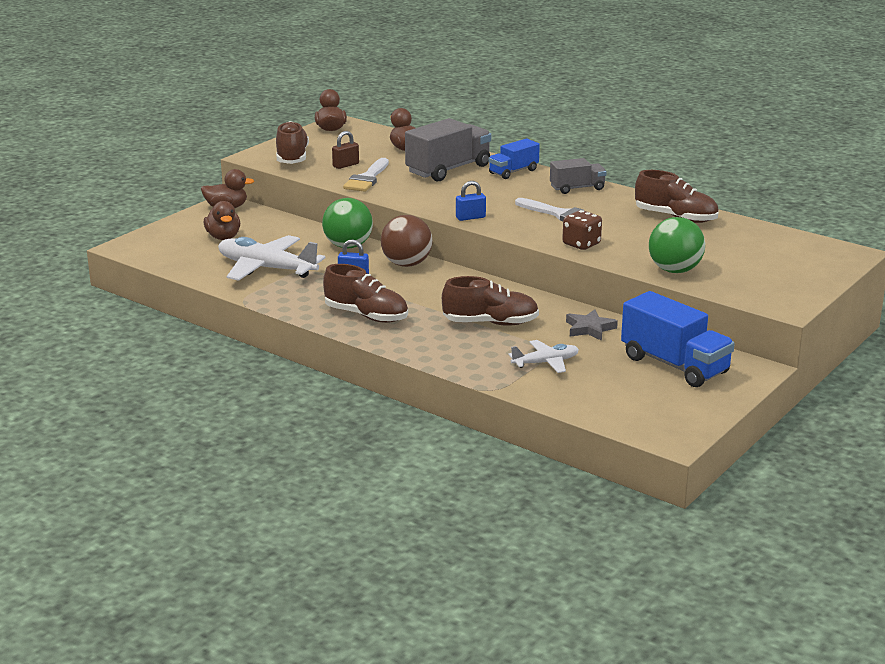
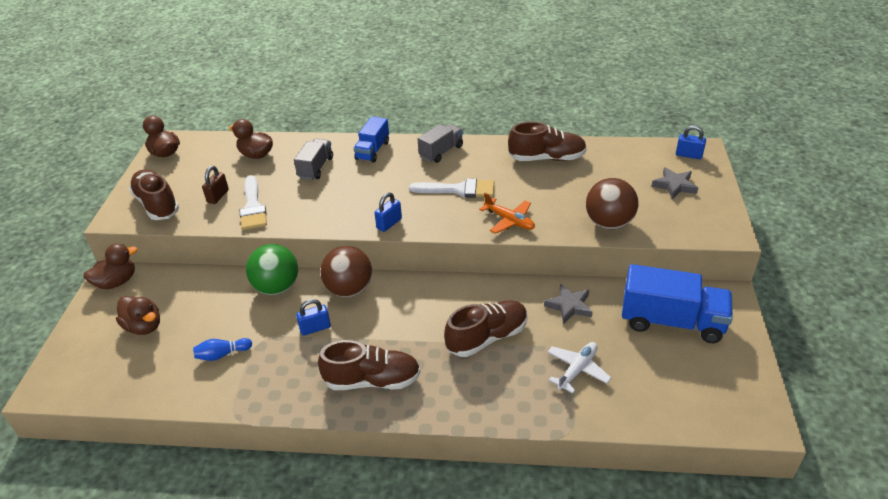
camera: 30 degrees left, 15 degrees up
white plane [218,235,326,281] -> blue bowling pin [193,338,252,361]
grey truck [405,118,491,181] -> grey truck [294,139,333,180], size x0.58
brown dice [562,210,602,250] -> orange plane [479,193,535,234]
green ball [649,217,705,273] -> brown ball [586,178,639,229]
none -> grey star [651,167,698,200]
none -> blue padlock [676,125,706,159]

